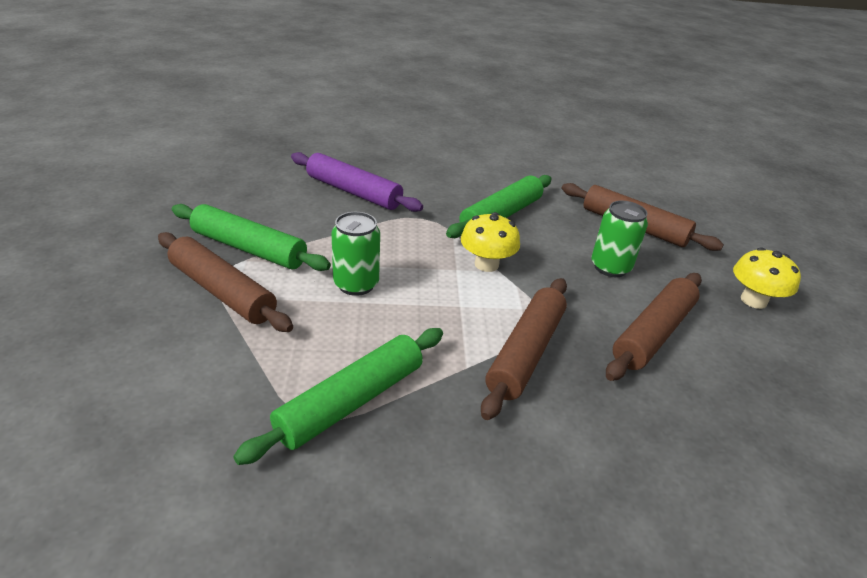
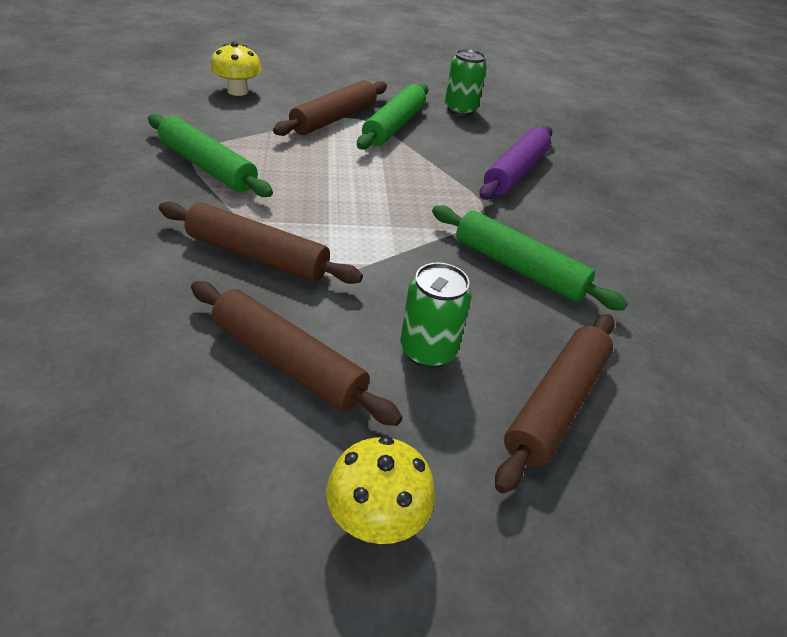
camera: 85 degrees right, 5 degrees up
green can [332,212,380,296] -> green can moved to [445,49,487,116]
yellow mushroom [461,212,520,272] -> yellow mushroom moved to [211,42,261,96]

